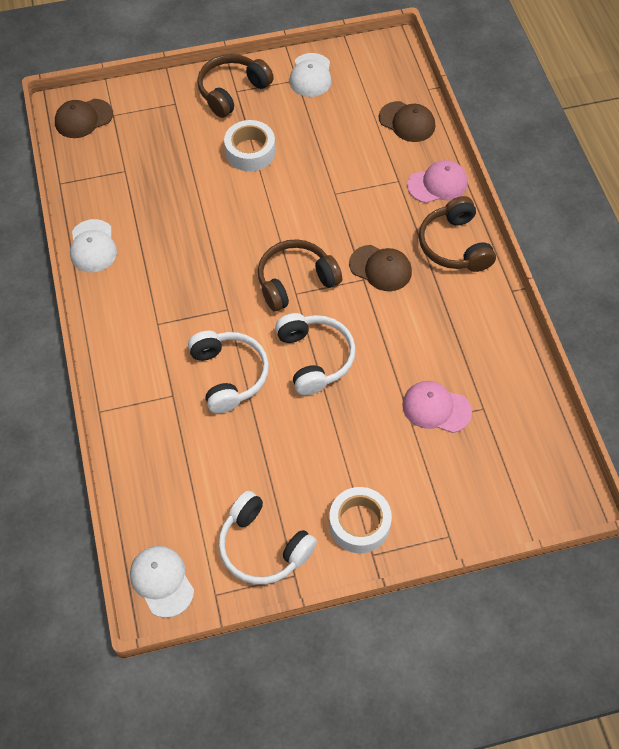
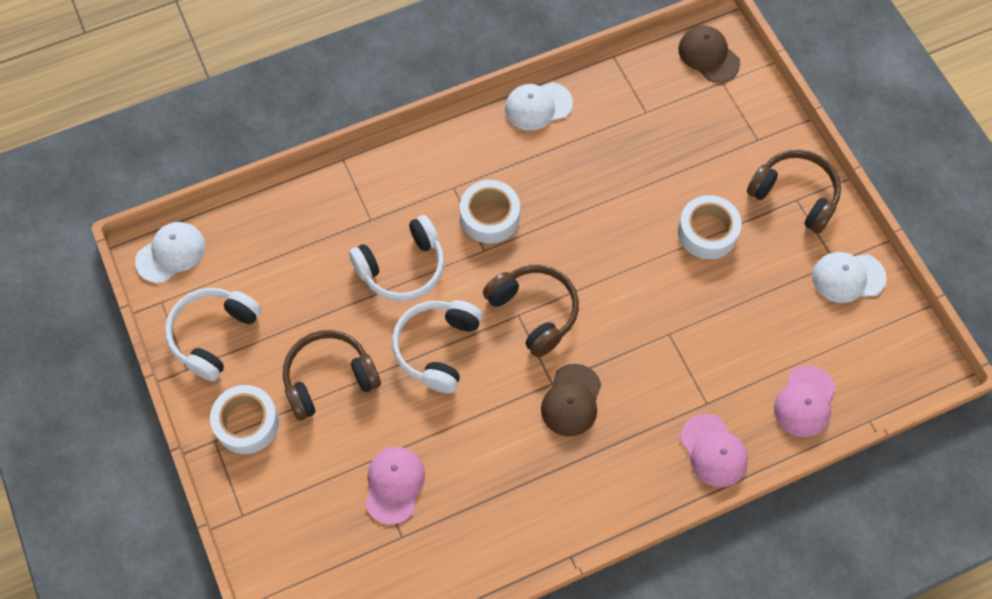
camera: 80 degrees right, 5 degrees up
white headphones [275,313,356,395] -> white headphones turned 135 degrees clockwise [392,300,482,393]
brown cap [379,101,435,142] -> pink cap [774,366,836,437]
brown headphones [419,196,496,272] -> brown headphones moved to [283,330,381,421]
none -> white tape [460,180,520,244]

